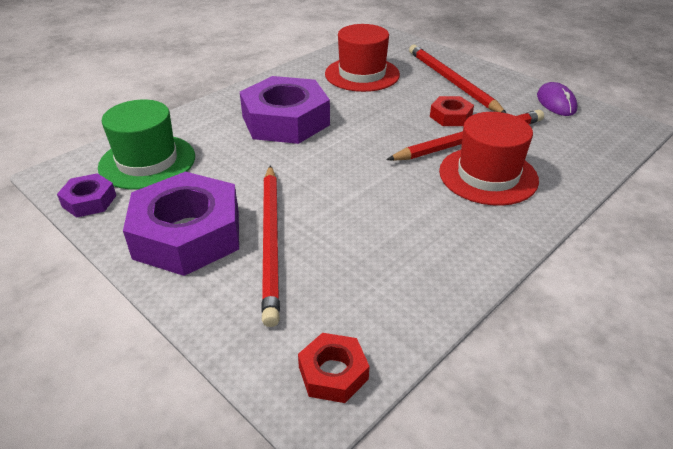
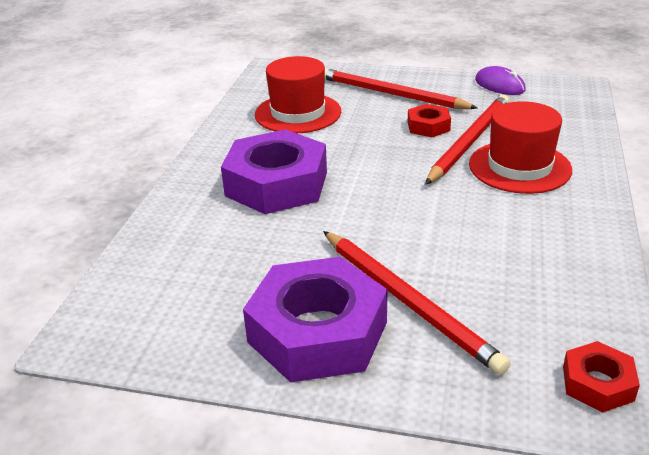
camera: 30 degrees left, 5 degrees down
purple nut [57,173,116,218] -> none
green hat [98,100,195,190] -> none

